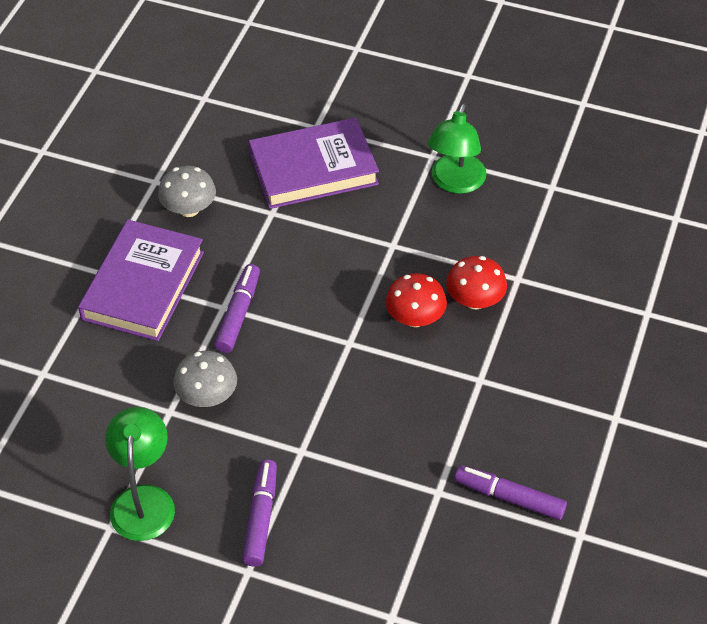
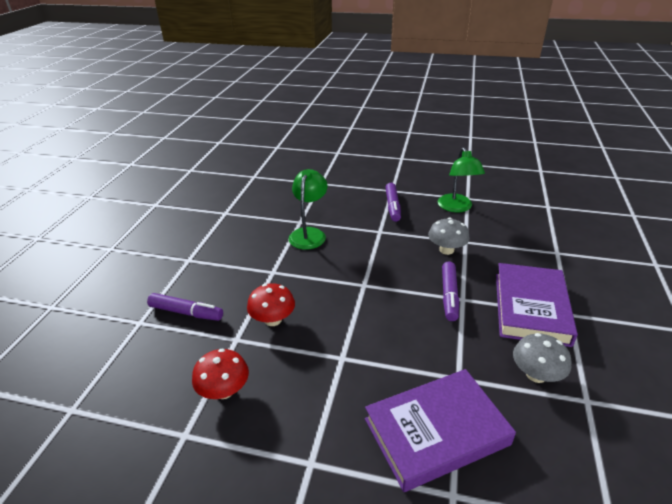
camera: 175 degrees right, 15 degrees down
red mushroom [385,273,447,327] -> red mushroom moved to [192,348,249,399]
green lamp [428,103,487,194] -> green lamp moved to [288,169,328,250]
purple marker [454,465,567,520] -> purple marker moved to [147,293,223,321]

